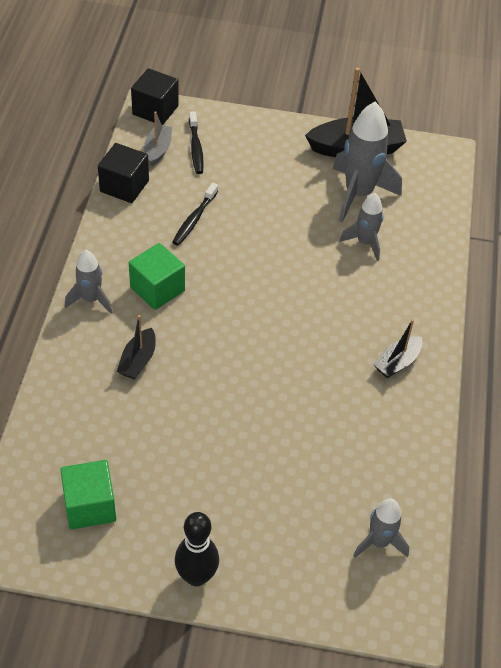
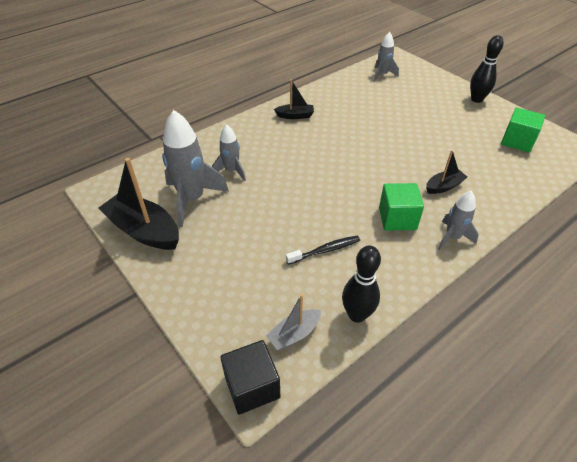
camera: 135 degrees left, 5 degrees down
black cube [98,143,149,203] -> black bowling pin [342,245,381,323]
black toothbrush [189,111,204,174] -> none

